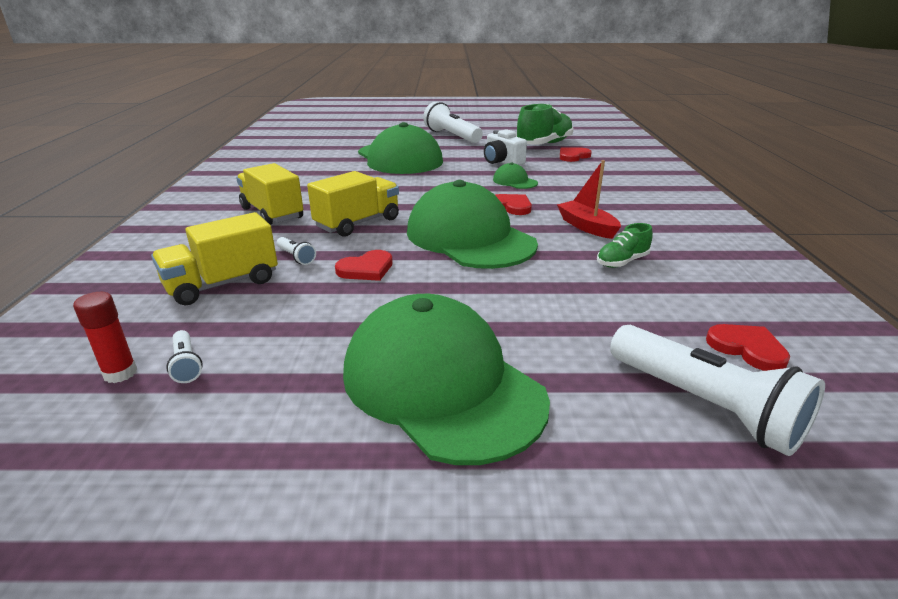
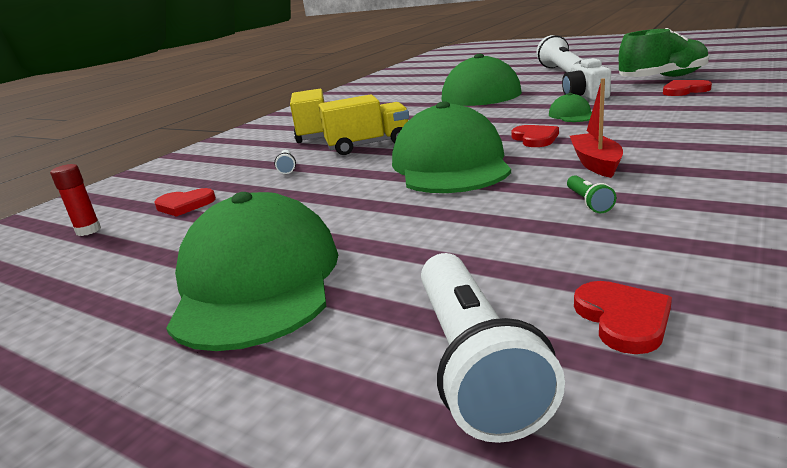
camera: 35 degrees right, 5 degrees down
yellow truck [151,212,278,305] -> none
white flashlight [166,330,203,383] -> none
red heart [335,250,393,281] -> red heart moved to [154,188,216,217]
green shoe [597,223,653,268] -> green flashlight [567,175,616,213]

